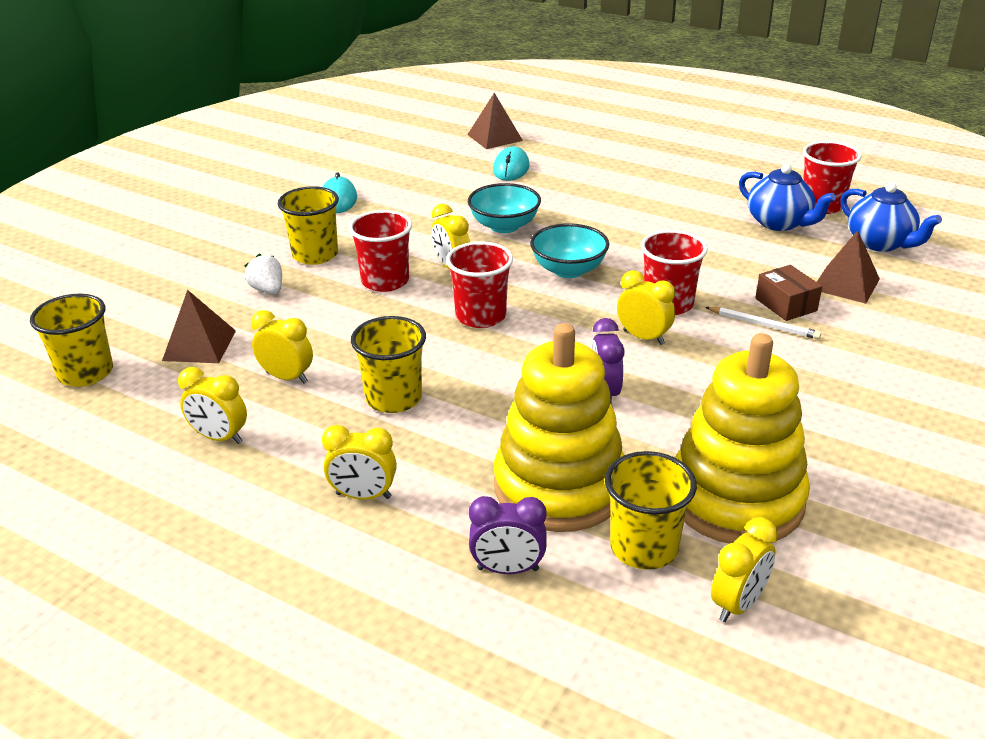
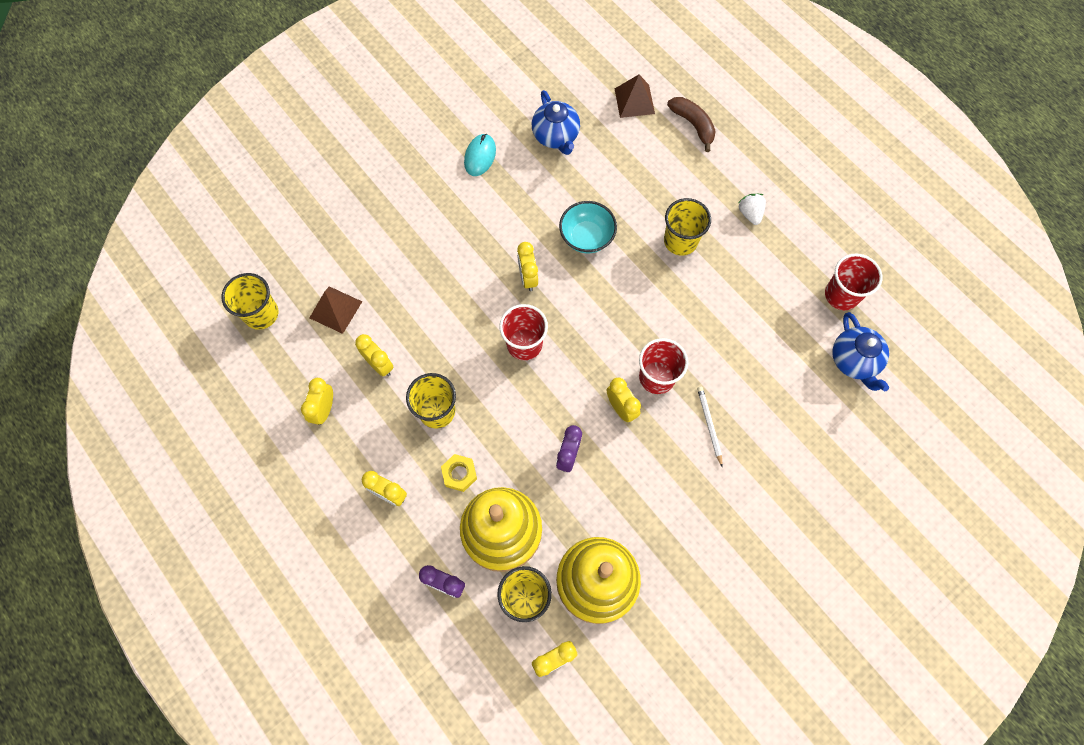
camera: 20 degrees right, 35 degrees up
yellow clock [178,367,247,444] -> yellow clock turned 60 degrees clockwise [301,378,333,425]
white strawberry [244,254,282,294] -> white strawberry moved to [738,194,766,225]
yellow cup [278,186,339,265] -> yellow cup moved to [664,198,711,256]
red cup [349,210,412,292] -> none
turquoise mouse [493,147,530,181] -> none
turquoise bowl [530,223,609,278] -> none
white pencil [705,307,821,339] -> white pencil turned 150 degrees counterclockwise [697,387,723,467]
blue teapot [739,164,836,231] -> blue teapot moved to [532,90,580,155]
brown box [755,265,822,321] -> none
brown pyramid [817,230,880,304] -> none
none -> yellow nut [441,454,477,492]
none -> brown banana [667,97,716,152]

